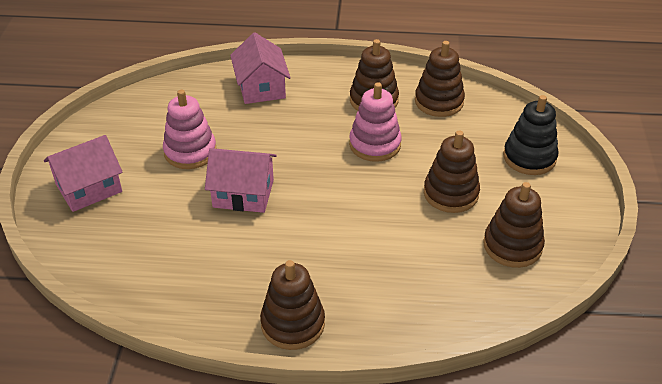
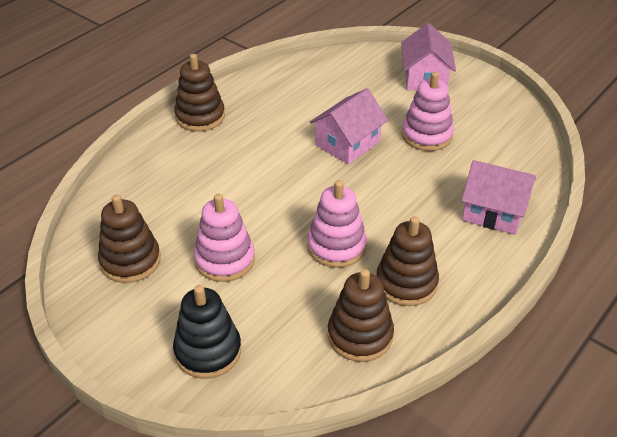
camera: 125 degrees right, 0 degrees up
brown stacking toy [424,131,480,213] -> pink stacking toy [194,194,255,282]

